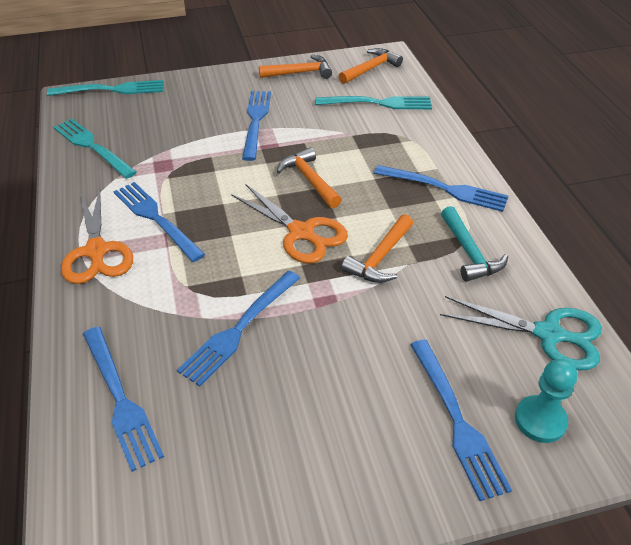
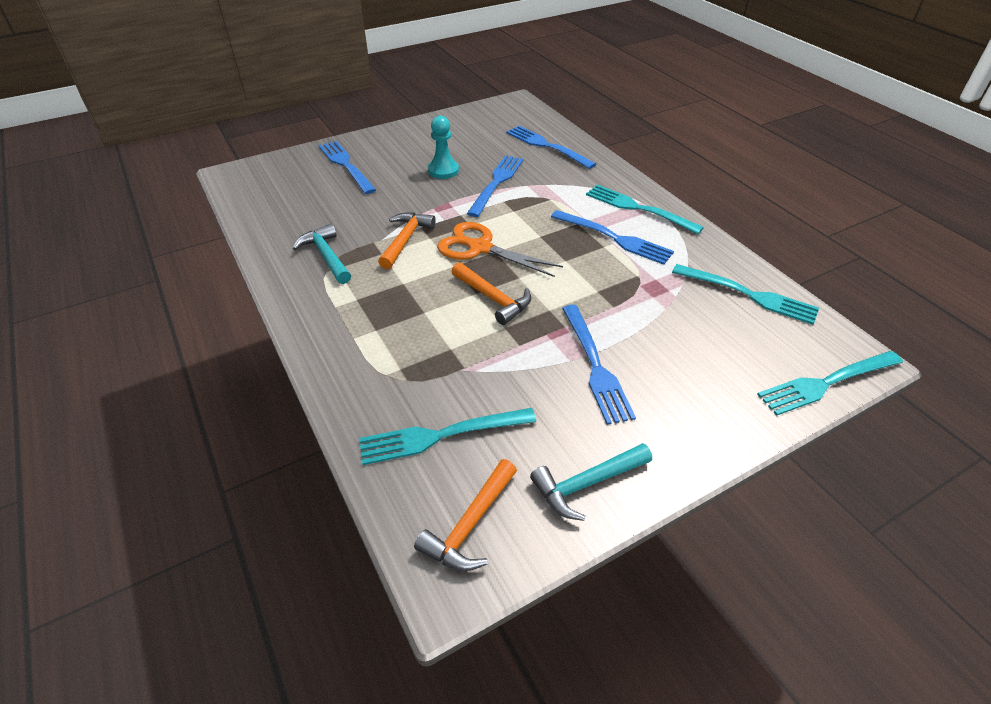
camera: 165 degrees right, 0 degrees up
orange scissors [61,188,133,284] -> turquoise fork [586,185,704,234]
orange hammer [259,55,332,79] -> turquoise hammer [530,443,652,521]
blue fork [374,165,508,212] -> none
turquoise scissors [440,296,602,371] -> none
turquoise pawn [515,359,577,443] -> turquoise pawn moved to [428,116,459,179]

